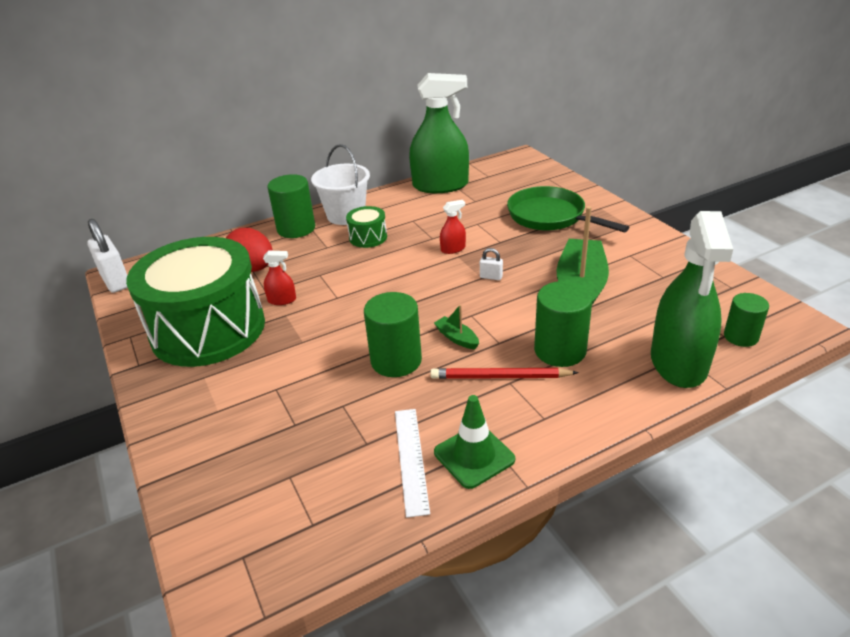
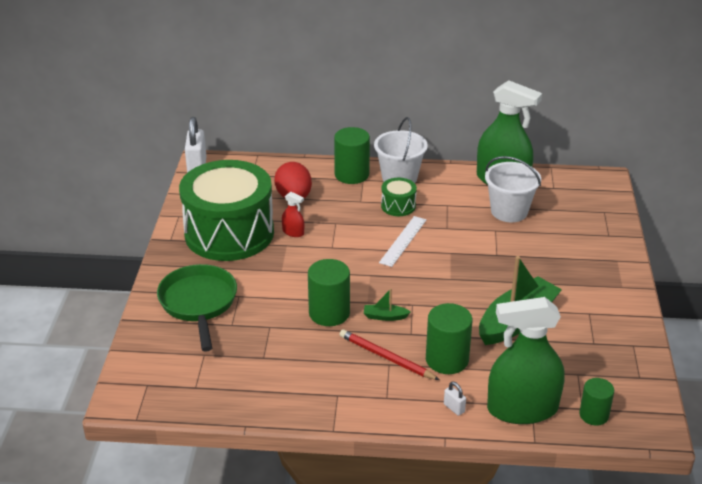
camera: 30 degrees right, 0 degrees up
white ruler [395,409,430,518] -> white ruler moved to [379,216,427,267]
green boat [434,304,479,349] -> green boat turned 75 degrees counterclockwise [364,288,411,321]
green traffic cone [434,395,515,489] -> none
red spray bottle [440,200,466,254] -> none
white padlock [480,248,503,280] -> white padlock moved to [444,382,466,416]
green pan [507,186,629,232] -> green pan moved to [157,264,237,352]
green spray bottle [651,211,733,388] -> green spray bottle turned 45 degrees clockwise [487,297,565,424]
none -> white bucket [485,156,541,222]

